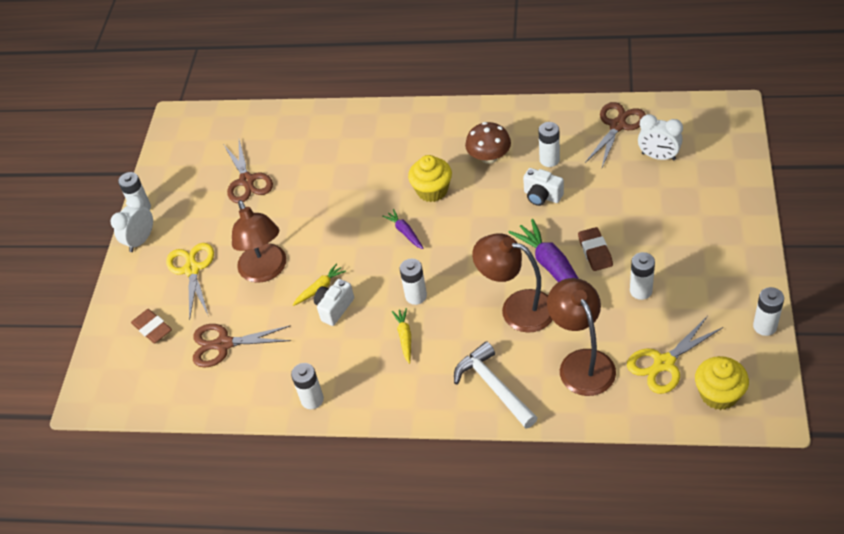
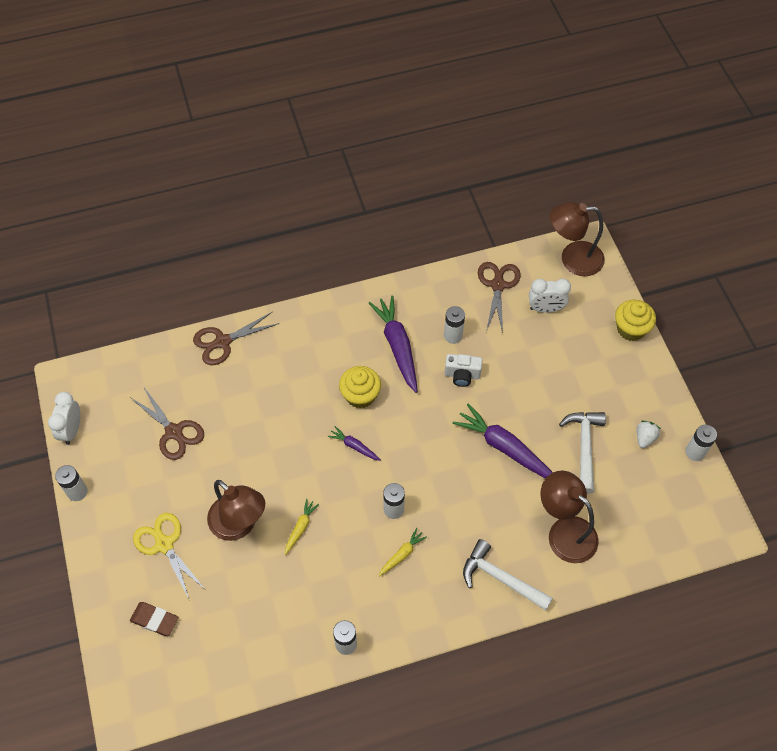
camera: 30 degrees left, 10 degrees up
white clock [111,195,153,252] -> white clock moved to [48,392,80,445]
brown scissors [193,324,291,368] -> brown scissors moved to [193,312,280,365]
white camera [314,279,354,326] -> none
yellow carrot [392,308,411,364] -> yellow carrot turned 75 degrees clockwise [379,528,427,576]
brown mushroom [465,122,511,164] -> purple carrot [369,296,418,393]
brown lamp [472,233,552,333] -> brown lamp moved to [550,202,605,276]
brown eraser [578,227,613,271] -> none
yellow scissors [627,316,723,394] -> none
white battery [630,252,655,300] -> white hammer [559,412,606,494]
yellow cupcake [695,356,749,410] -> yellow cupcake moved to [615,300,656,341]
none -> white strawberry [637,421,661,448]

